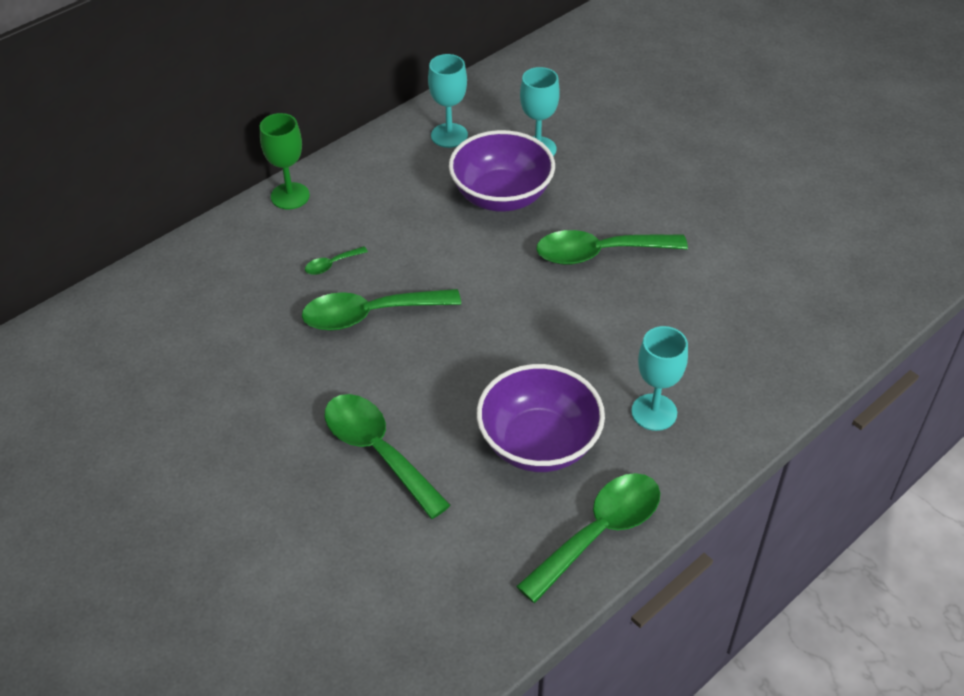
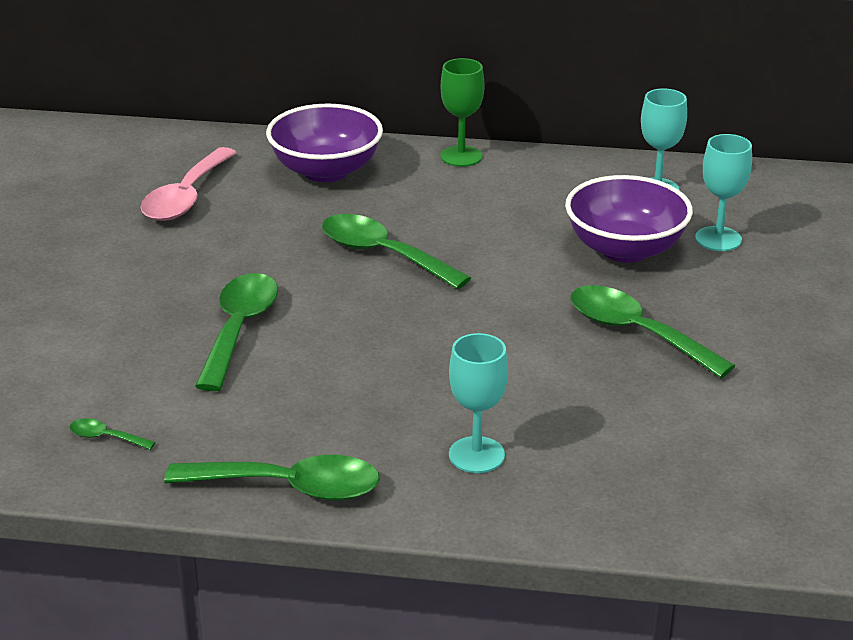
camera: 50 degrees right, 15 degrees down
green spoon [305,246,368,275] -> green spoon moved to [70,418,156,450]
purple bowl [477,364,605,472] -> purple bowl moved to [266,104,383,182]
none -> pink spoon [140,147,237,221]

